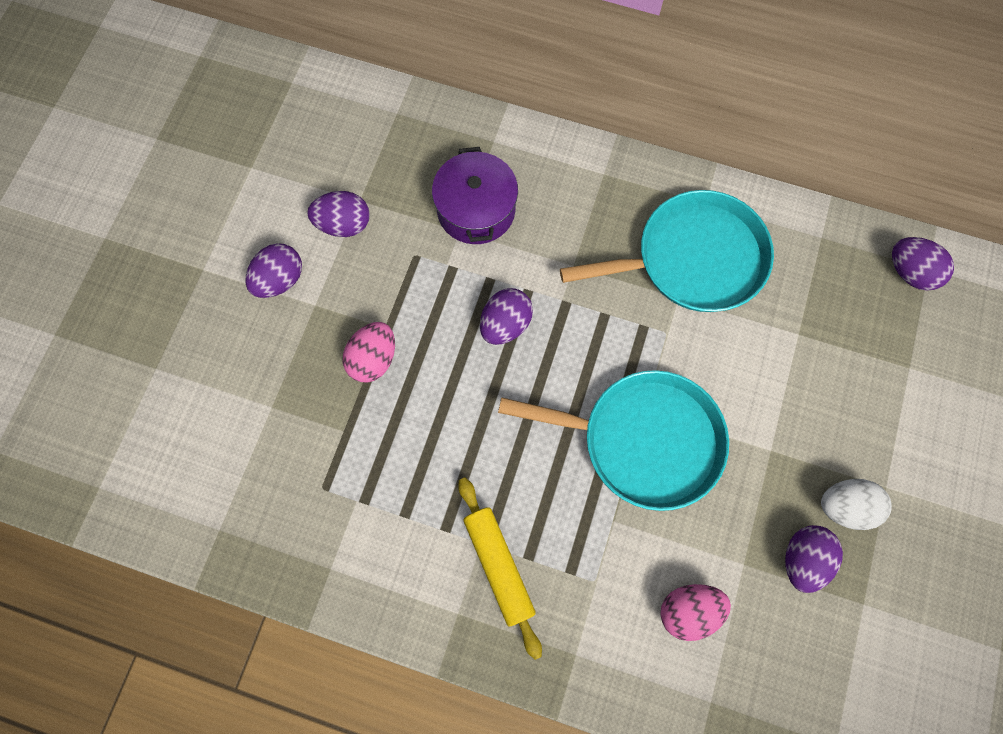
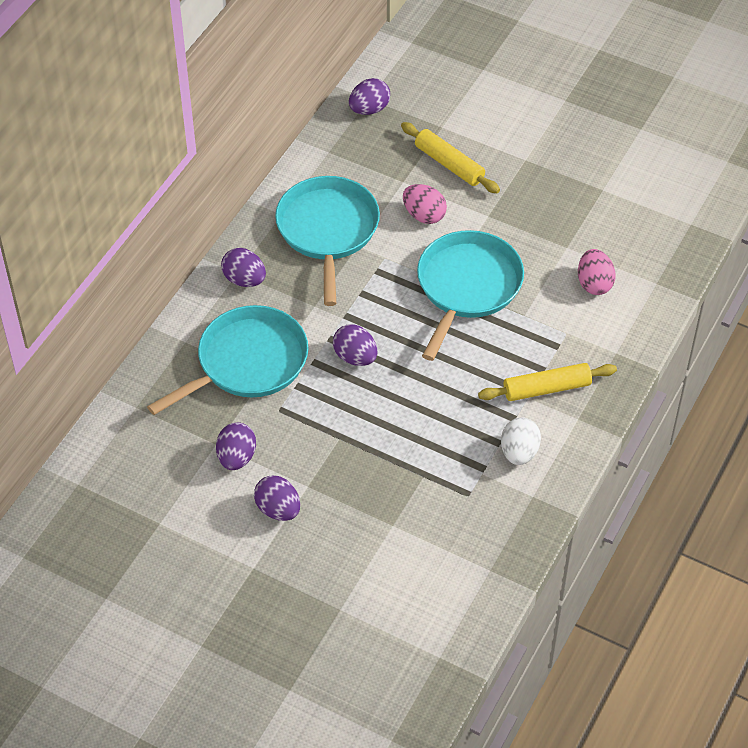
camera: 80 degrees left, 20 degrees down
pink egg [343,322,395,382] -> pink egg moved to [403,184,447,224]
purple pot [432,147,518,244] -> turquoise pan [147,305,309,415]
purple egg [785,525,843,593] -> purple egg moved to [221,248,266,287]
white egg [821,479,892,530] -> white egg moved to [501,417,541,465]
none -> yellow rolling pin [401,122,500,193]

